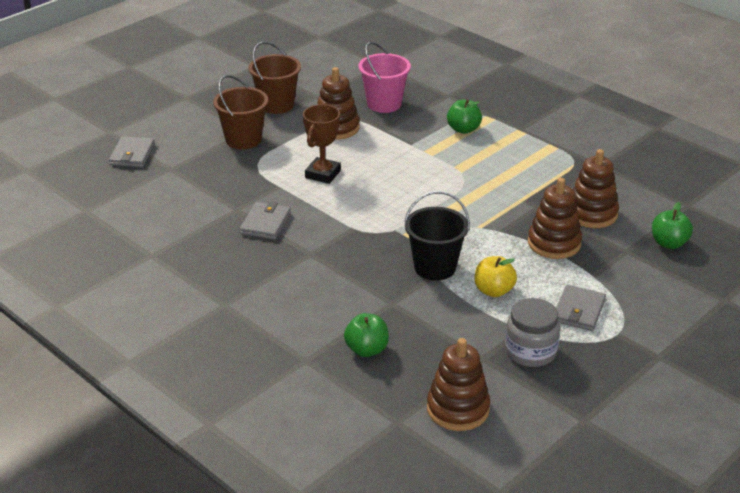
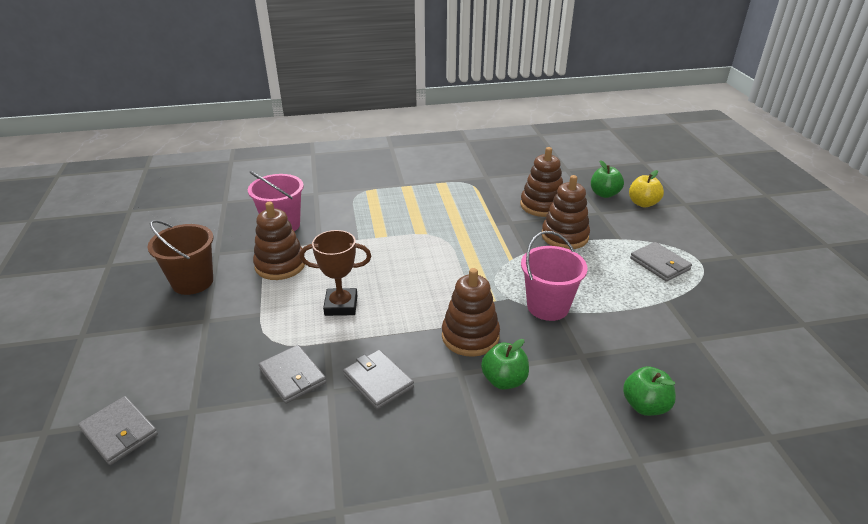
camera: 55 degrees left, 0 degrees up
brown bucket [213,75,268,149] -> none
brown trophy [303,104,341,184] -> brown trophy turned 60 degrees counterclockwise [300,230,371,316]
black bucket [404,191,470,281] -> pink bucket [521,231,588,321]
brown stacking toy [427,338,490,431] -> brown stacking toy moved to [442,268,500,357]
green apple [447,99,482,134] -> green apple moved to [481,339,529,390]
yellow apple [475,256,517,297] -> yellow apple moved to [629,170,664,207]
grey jar [505,298,560,367] -> none
none -> grey wallet [259,345,326,404]

